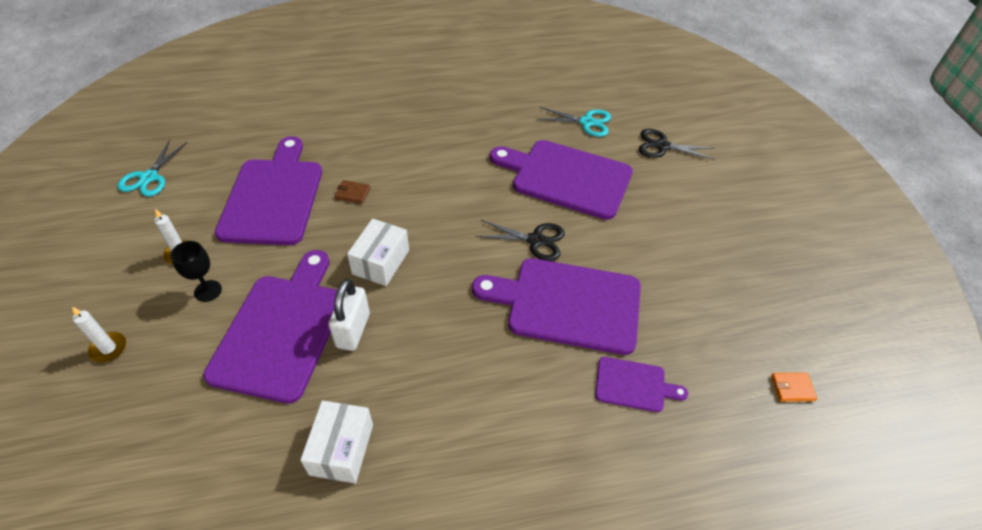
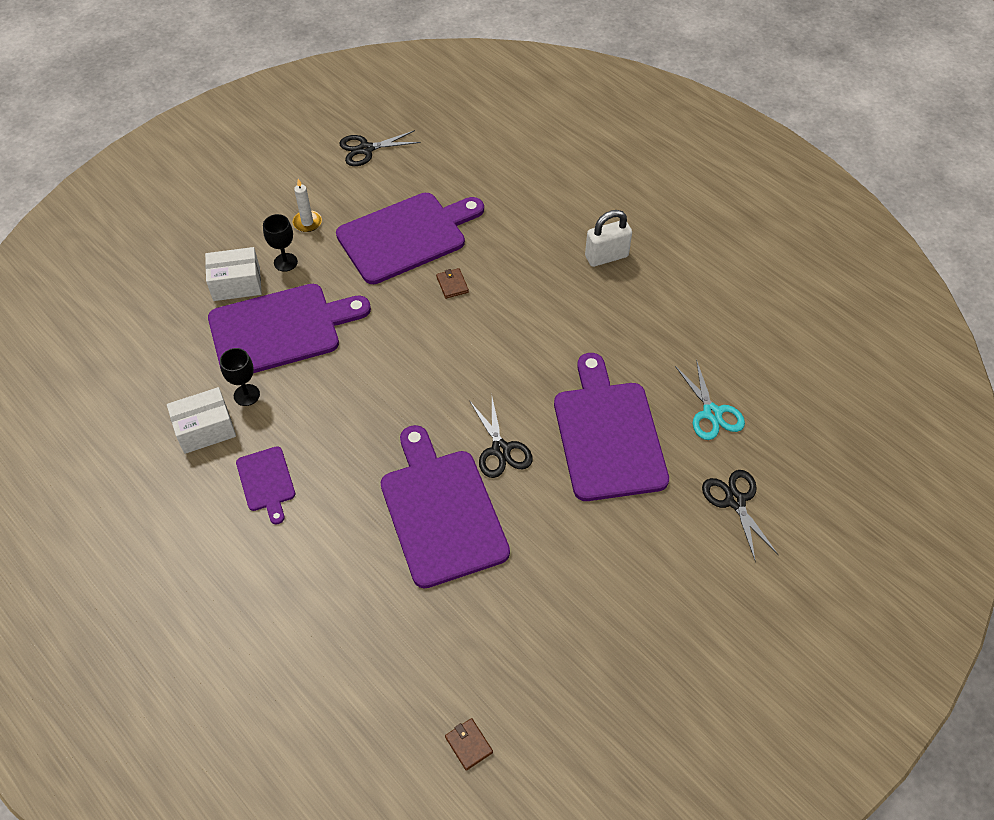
camera: 60 degrees right, 5 degrees up
white candle [72,307,126,363] -> none
turquoise scissors [117,140,187,197] -> black scissors [339,130,420,166]
white padlock [328,279,370,351] -> white padlock moved to [585,210,632,267]
white box [347,219,409,286] -> white box moved to [205,247,262,301]
purple cutting board [595,357,688,412] -> purple cutting board moved to [236,446,295,524]
orange wallet [771,373,817,402] -> brown wallet [445,718,493,770]
none -> black goblet [220,348,260,406]

